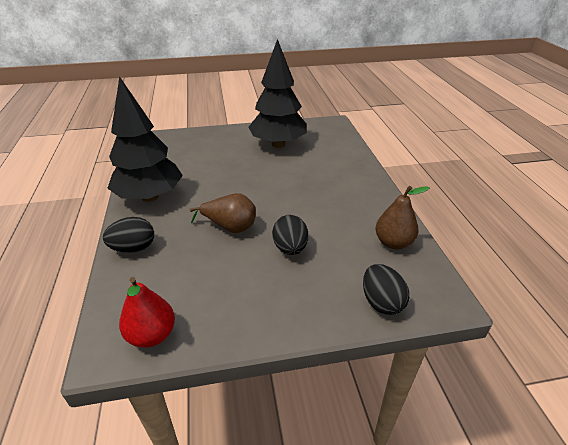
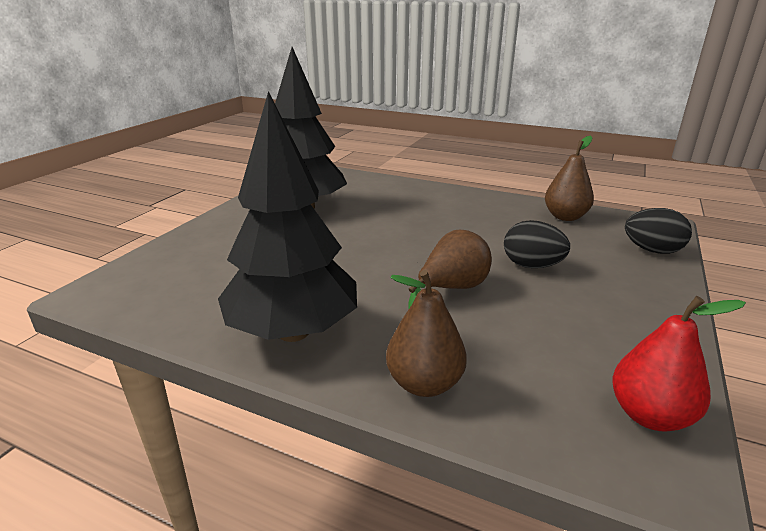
camera: 55 degrees left, 10 degrees down
black egg [103,217,154,253] -> brown pear [386,270,467,397]

